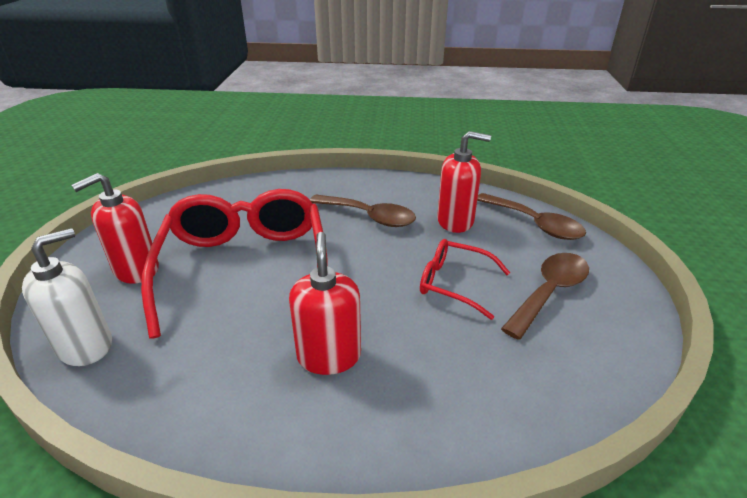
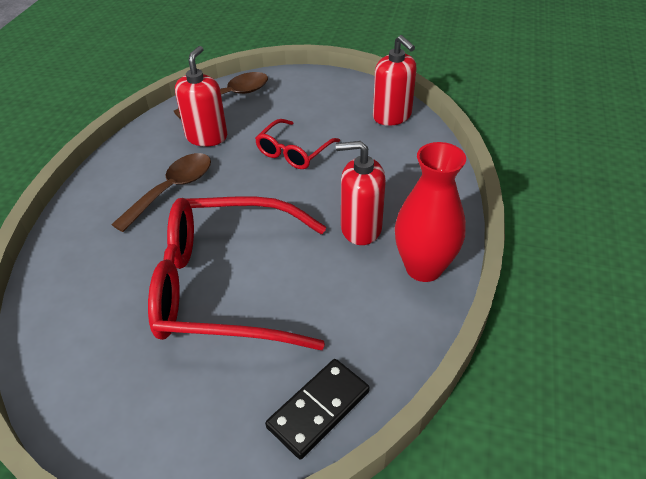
camera: 80 degrees left, 10 degrees up
white soap dispenser [22,228,112,366] -> black domino [265,359,370,459]
red soap dispenser [71,173,159,284] -> red soap dispenser moved to [373,35,417,126]
brown spoon [501,253,589,340] -> none
none -> red vase [395,142,466,282]

